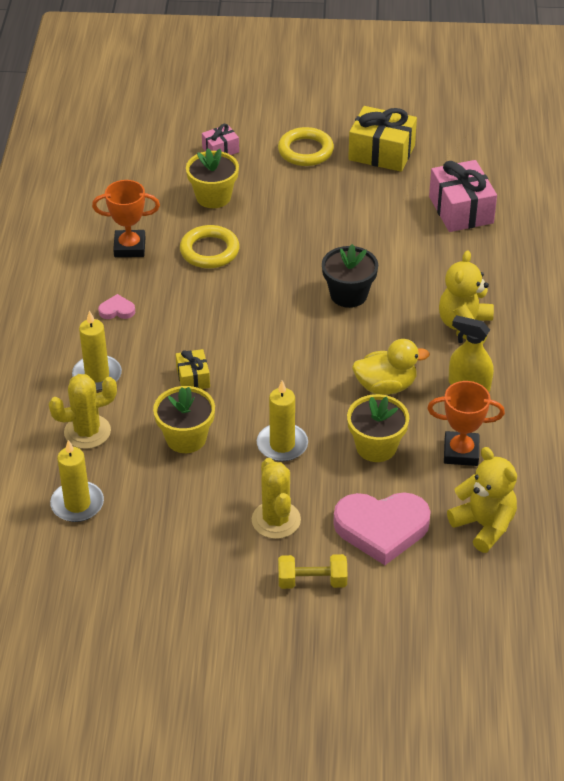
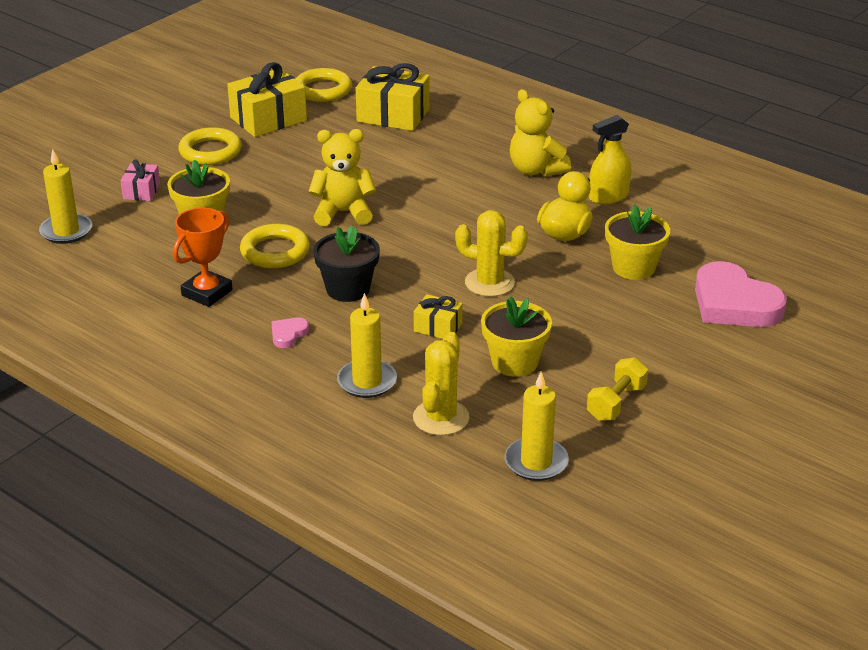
camera: 55 degrees left, 10 degrees down
yellow cactus [252,458,301,539] -> yellow cactus moved to [455,210,528,297]
yellow candle [257,380,308,462] -> yellow candle moved to [39,150,92,244]
yellow dumbbell [278,554,348,589] -> yellow dumbbell moved to [587,357,648,421]
black flower pot [322,244,378,308] -> black flower pot moved to [313,225,380,302]
pink heart [334,493,431,565] -> pink heart turned 105 degrees clockwise [695,261,787,327]
orange trophy [427,381,505,466] -> none
pink gift [429,160,497,232] -> yellow gift [356,63,430,131]
yellow teddy bear [447,447,517,553] -> yellow teddy bear moved to [308,129,376,226]
none -> yellow ring [296,68,352,102]

